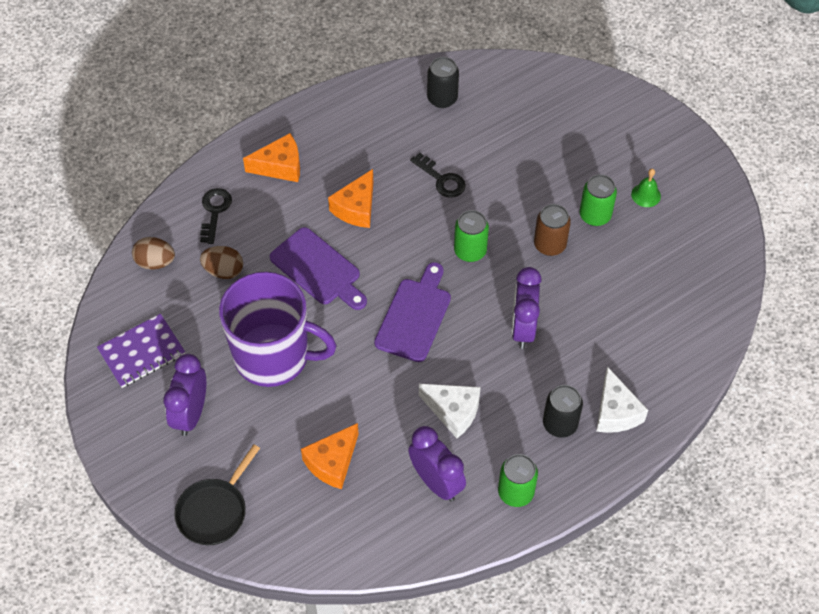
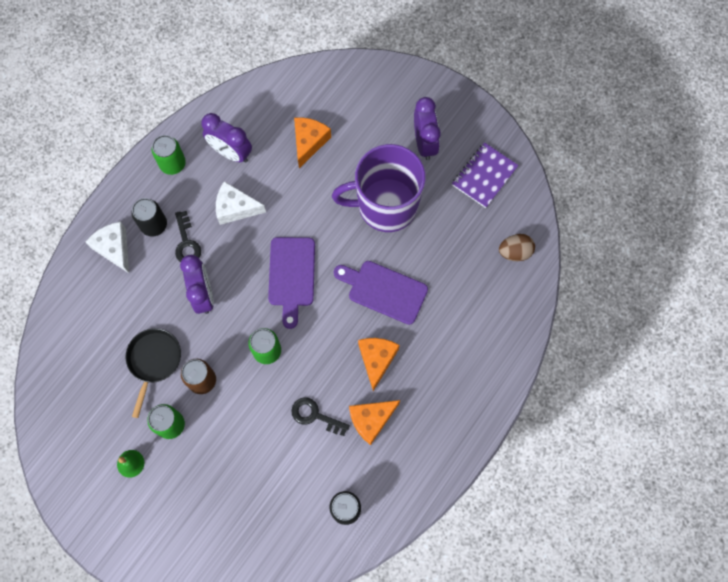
camera: 160 degrees right, 15 degrees up
black pan [175,444,260,545] -> black pan moved to [126,328,181,418]
black key [200,188,232,244] -> black key moved to [175,211,201,262]
brown egg [200,246,243,279] -> none
orange cheese [243,133,300,182] -> orange cheese moved to [349,400,400,445]

